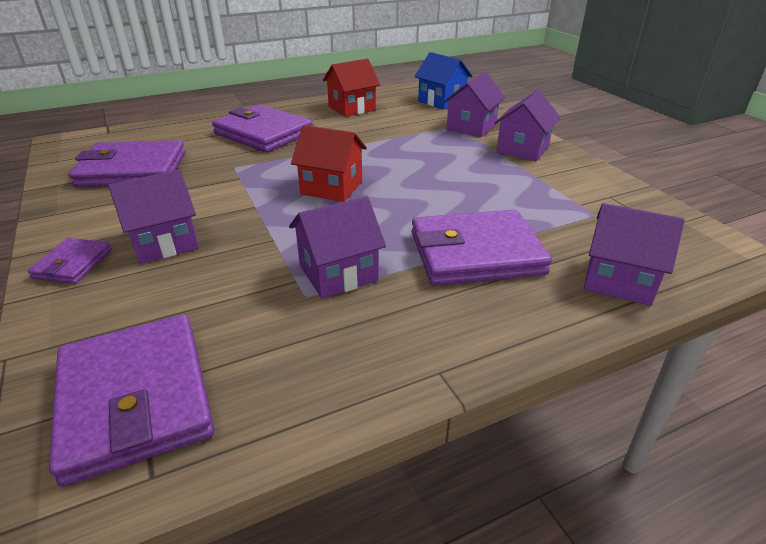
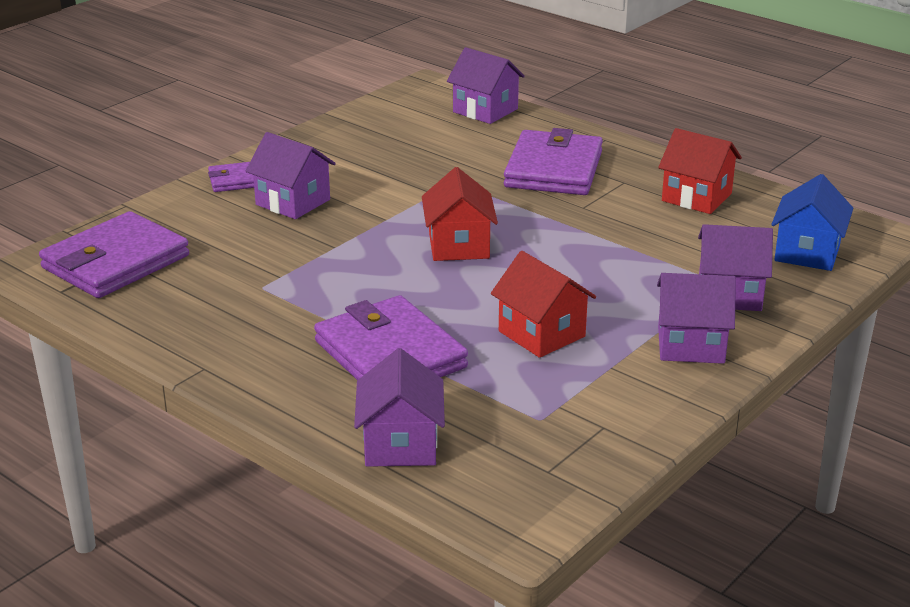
camera: 65 degrees right, 5 degrees down
purple wallet [69,140,185,187] -> none
purple house [289,196,386,298] -> purple house moved to [447,47,525,124]
none -> red house [491,251,596,358]

